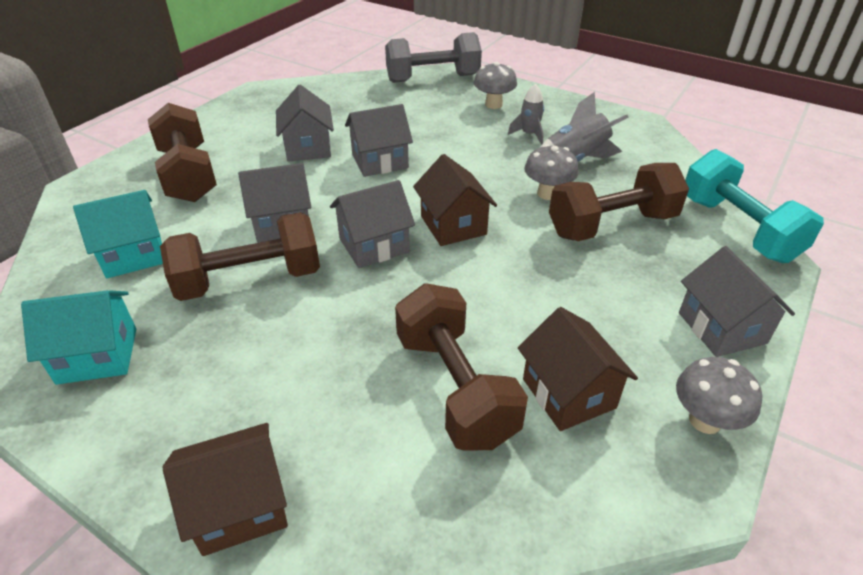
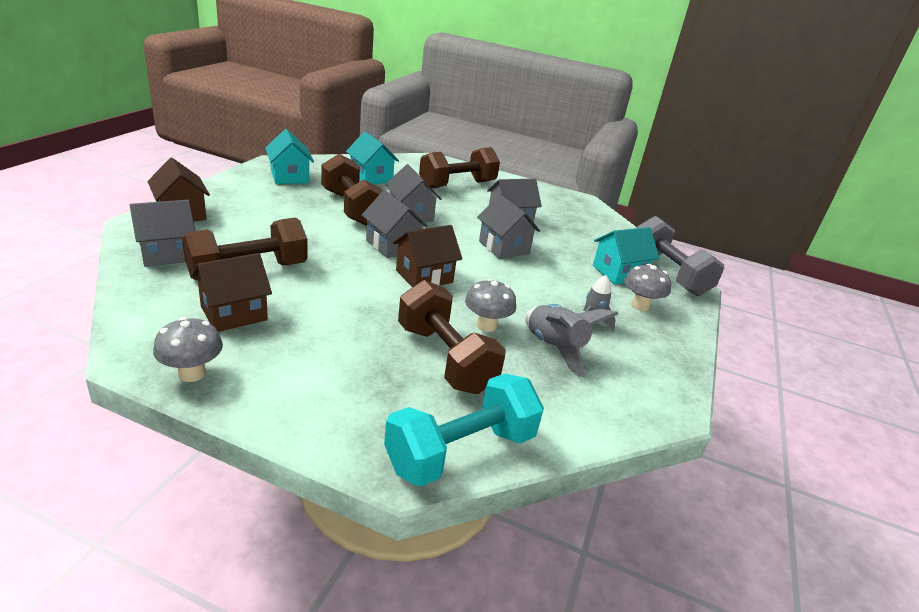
camera: 75 degrees right, 10 degrees down
grey house [679,246,795,357] -> grey house moved to [130,200,195,267]
none -> turquoise house [593,227,659,285]

